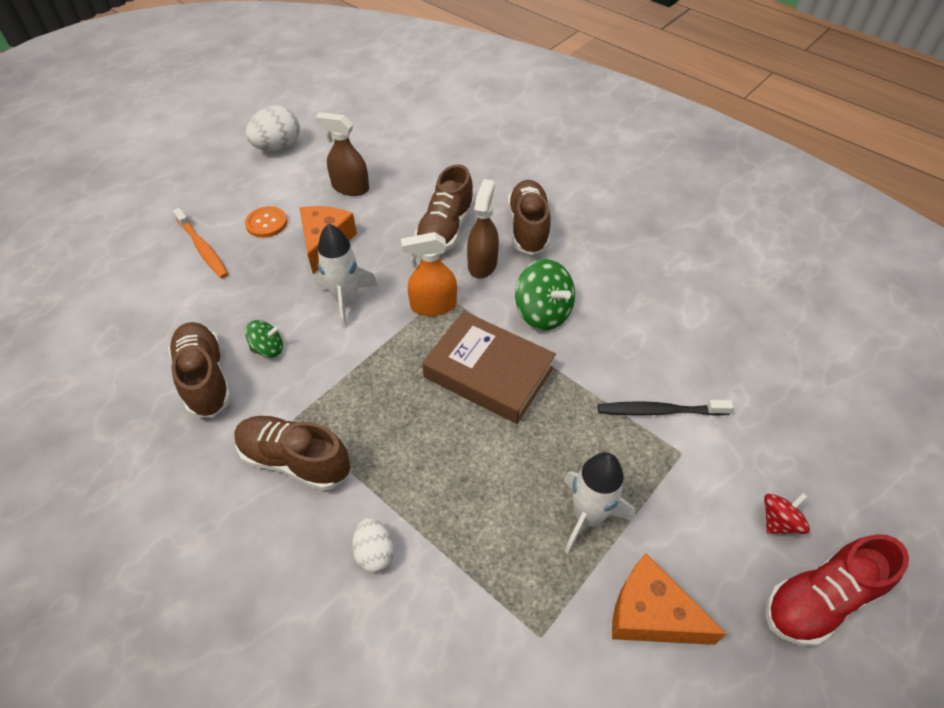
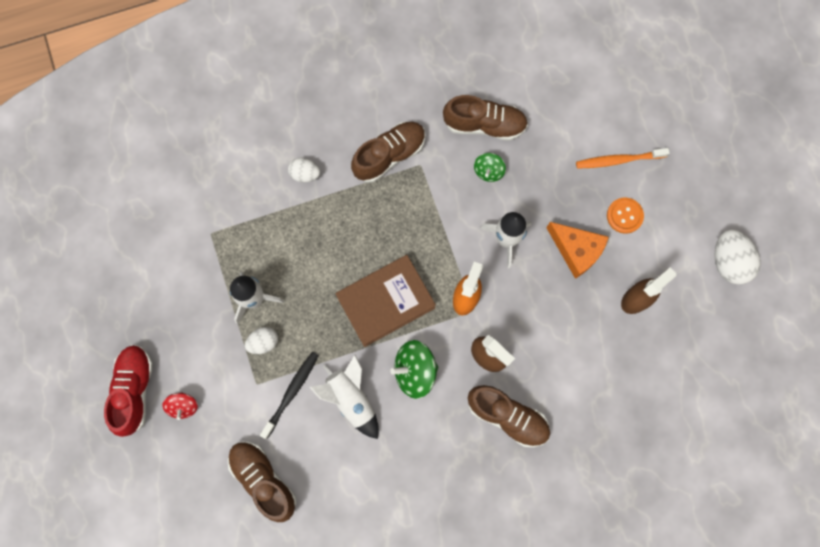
camera: 120 degrees right, 25 degrees up
brown shoe [415,164,475,252] -> brown shoe moved to [228,441,296,522]
orange cheese [612,553,727,645] -> none
none -> white egg [245,327,278,354]
none -> white rocket [310,355,379,439]

